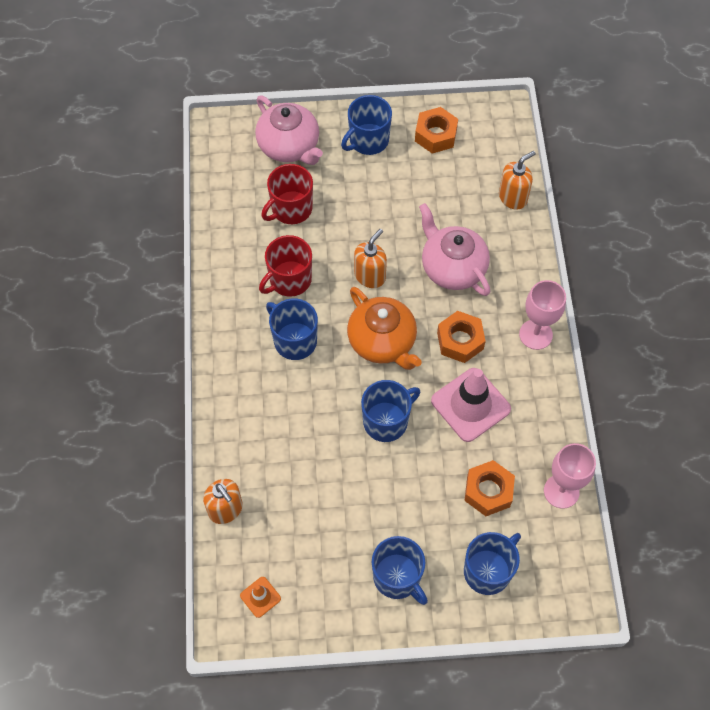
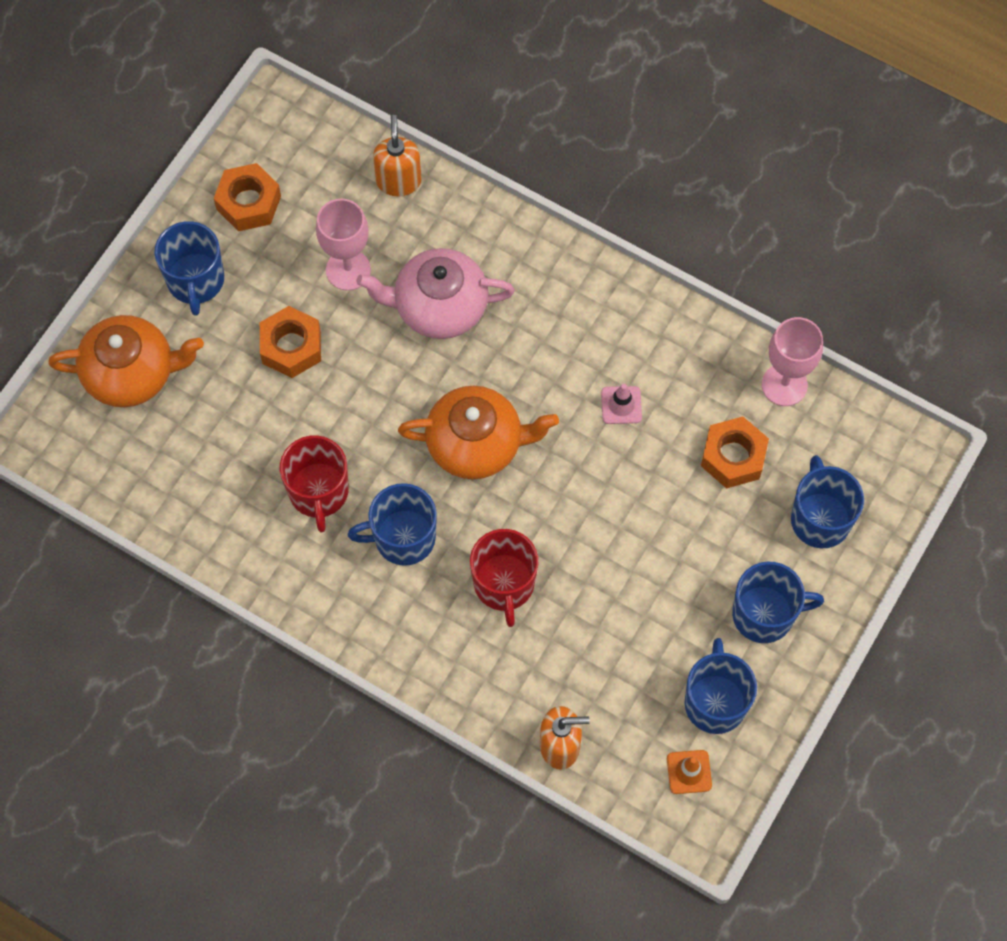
camera: 55 degrees left, 5 degrees up
pink teapot [255,96,323,165] -> orange teapot [48,315,204,407]
red mug [261,164,313,224] -> red mug moved to [470,529,538,627]
orange soap dispenser [354,229,387,288] -> none
blue mug [361,380,420,442] -> blue mug moved to [685,638,757,734]
pink traffic cone [431,368,511,442] -> pink traffic cone [601,384,642,424], size x0.48
orange nut [437,311,486,363] -> orange nut moved to [260,306,321,378]
pink goblet [519,280,566,350] -> pink goblet moved to [316,199,371,291]

